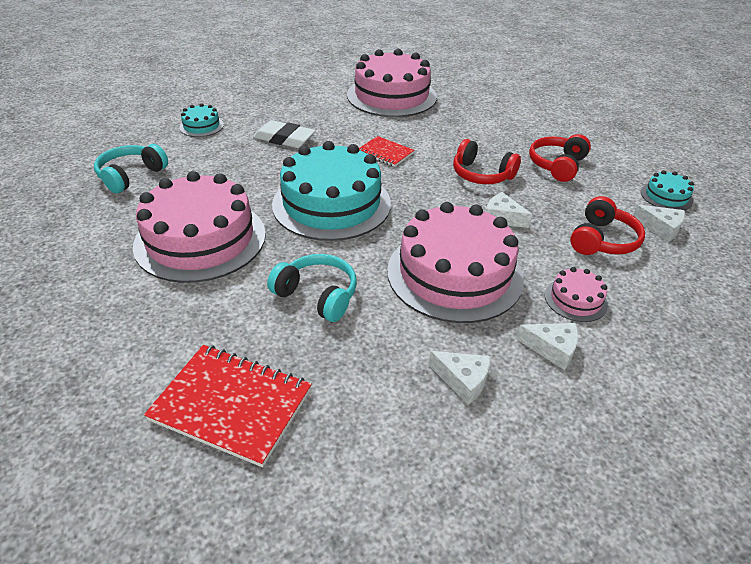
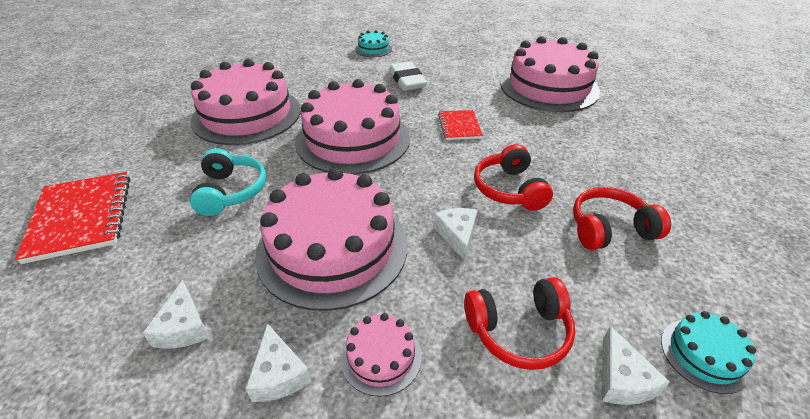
camera: 50 degrees right, 0 degrees up
turquoise headphones [94,144,168,193] -> none
turquoise cake [272,141,391,241] -> pink cake [295,79,410,174]

